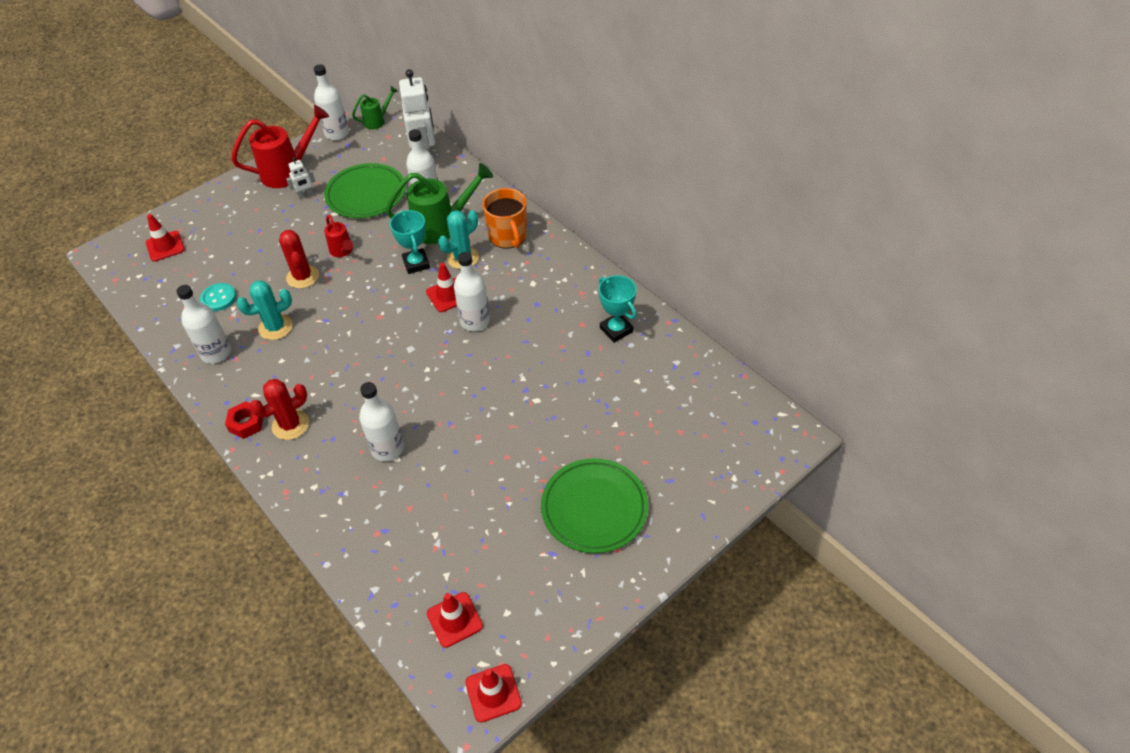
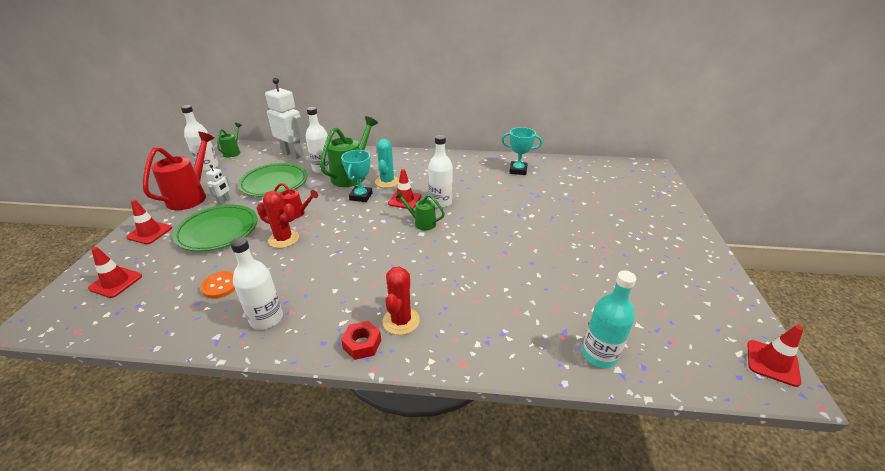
camera: 45 degrees left, 15 degrees down
turquoise button [200,283,236,311] -> orange button [200,271,235,299]
turquoise cactus [236,280,293,340] -> none
white bottle [359,382,404,461] -> none
turquoise trophy [390,210,430,274] -> turquoise trophy turned 75 degrees clockwise [341,150,373,202]
red traffic cone [427,592,483,648] -> red traffic cone moved to [126,200,172,244]
orange mug [482,188,527,249] -> none
green plate [541,458,648,553] -> green plate moved to [173,205,258,251]
none -> green watering can [395,192,445,230]
none -> turquoise bottle [582,271,636,368]

